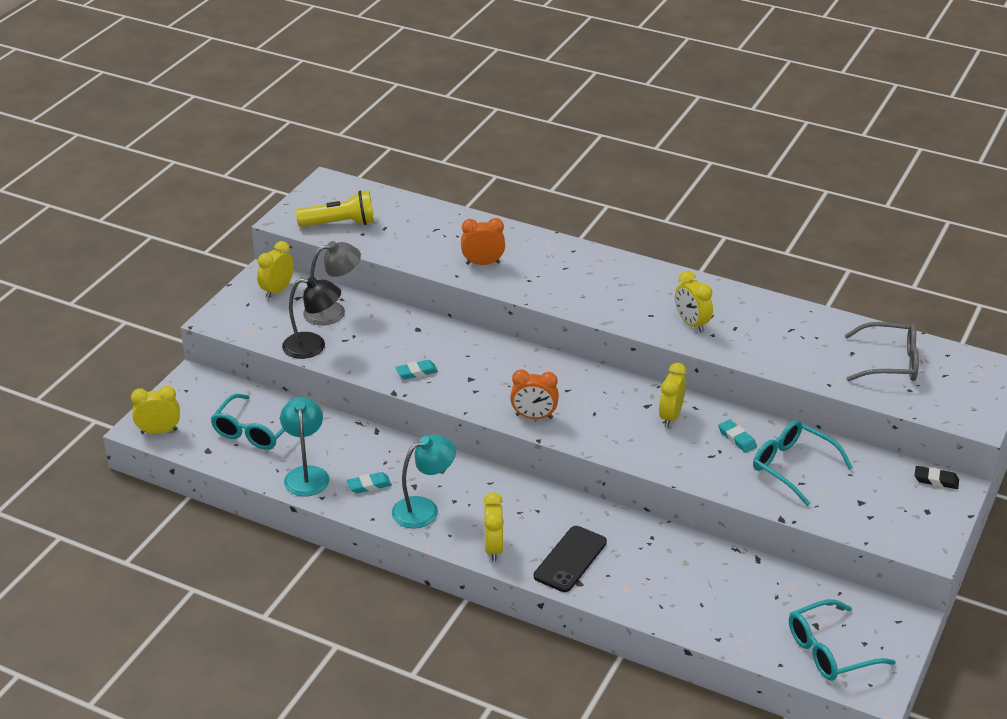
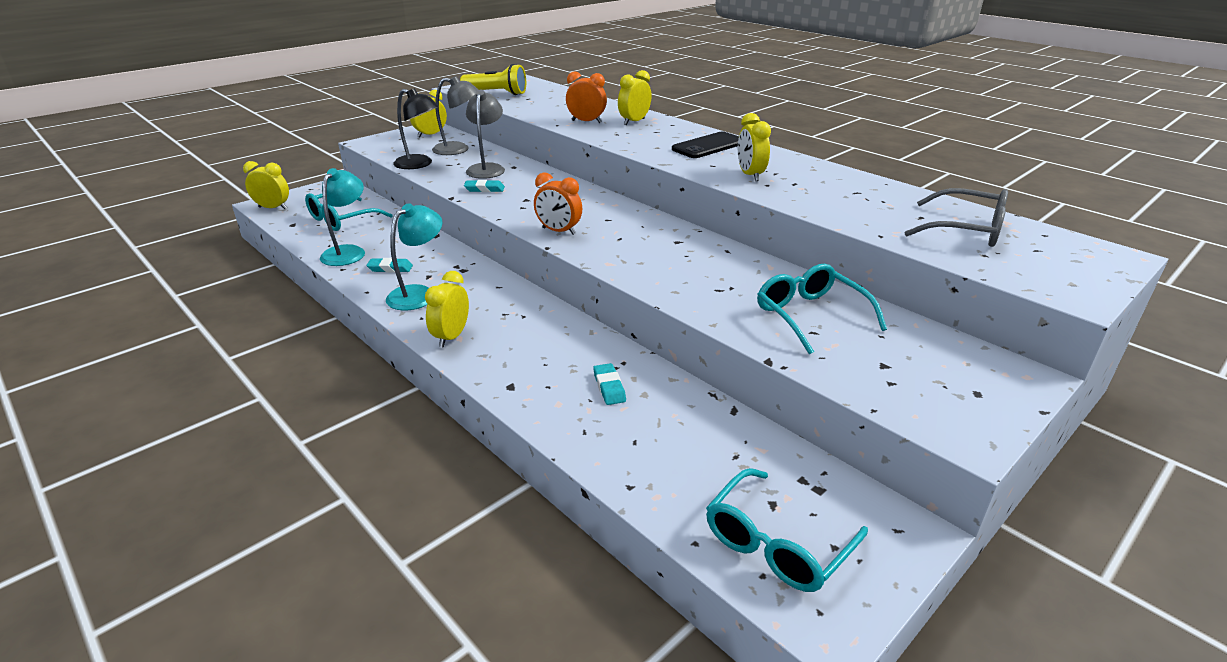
camera: 20 degrees right, 5 degrees down
turquoise lamp [392,435,456,529] -> turquoise lamp turned 45 degrees counterclockwise [386,203,442,311]
black phone [534,526,607,592] -> black phone moved to [672,132,739,158]
yellow clock [659,363,686,427] -> yellow clock moved to [618,70,652,125]
turquoise eraser [718,419,757,453] -> turquoise eraser moved to [593,363,626,405]
turquoise glasses [789,599,896,681] -> turquoise glasses turned 45 degrees counterclockwise [706,468,868,592]
black eraser [914,466,959,489] -> none
none -> grey lamp [466,90,505,179]

